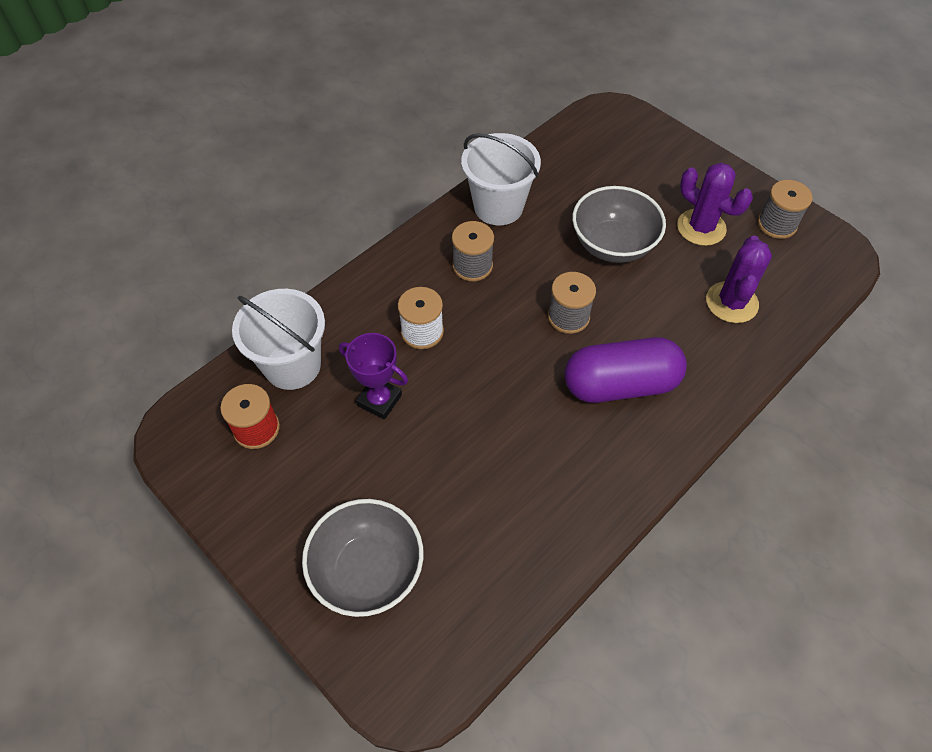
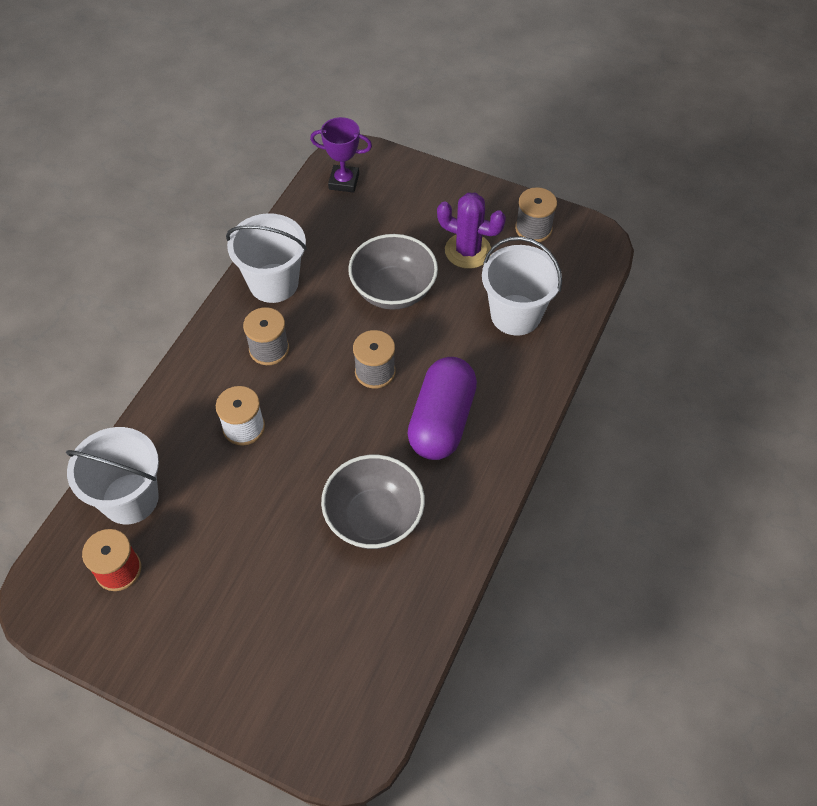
camera: 20 degrees left, 0 degrees up
grey bowl [302,499,423,617] -> grey bowl moved to [321,455,425,549]
purple trophy [339,333,408,420] -> purple trophy moved to [310,117,372,193]
purple capsule [565,337,687,403] -> purple capsule turned 45 degrees counterclockwise [407,357,477,460]
purple cactus [706,236,772,323] -> white bucket [482,236,562,336]

